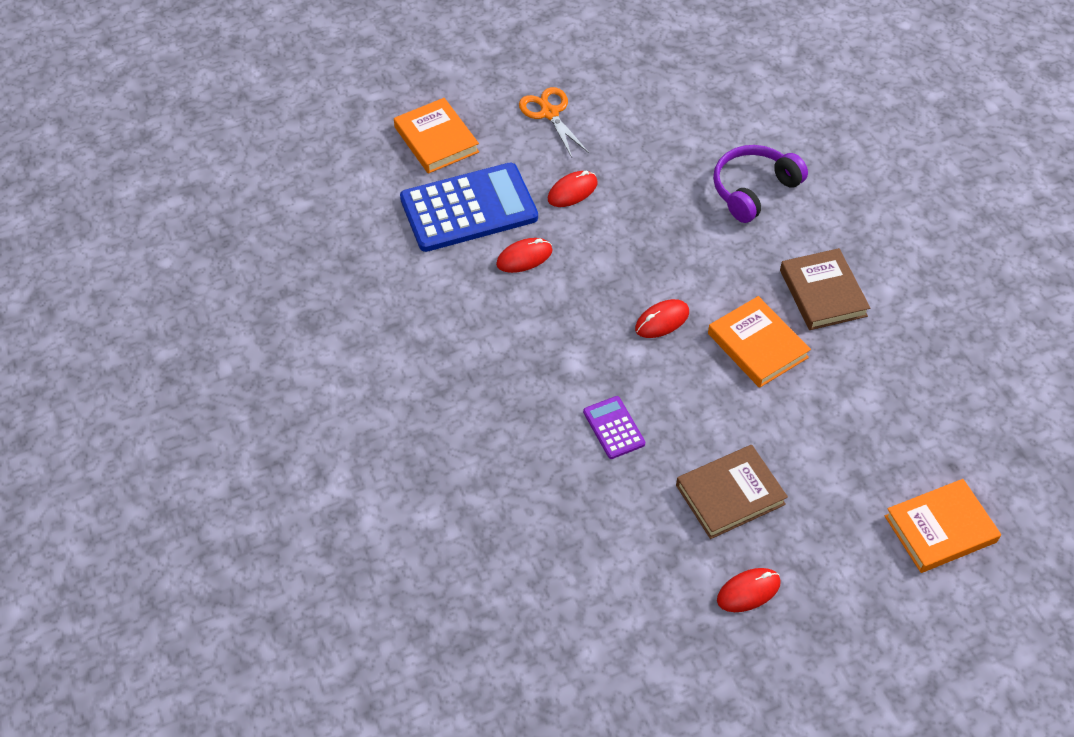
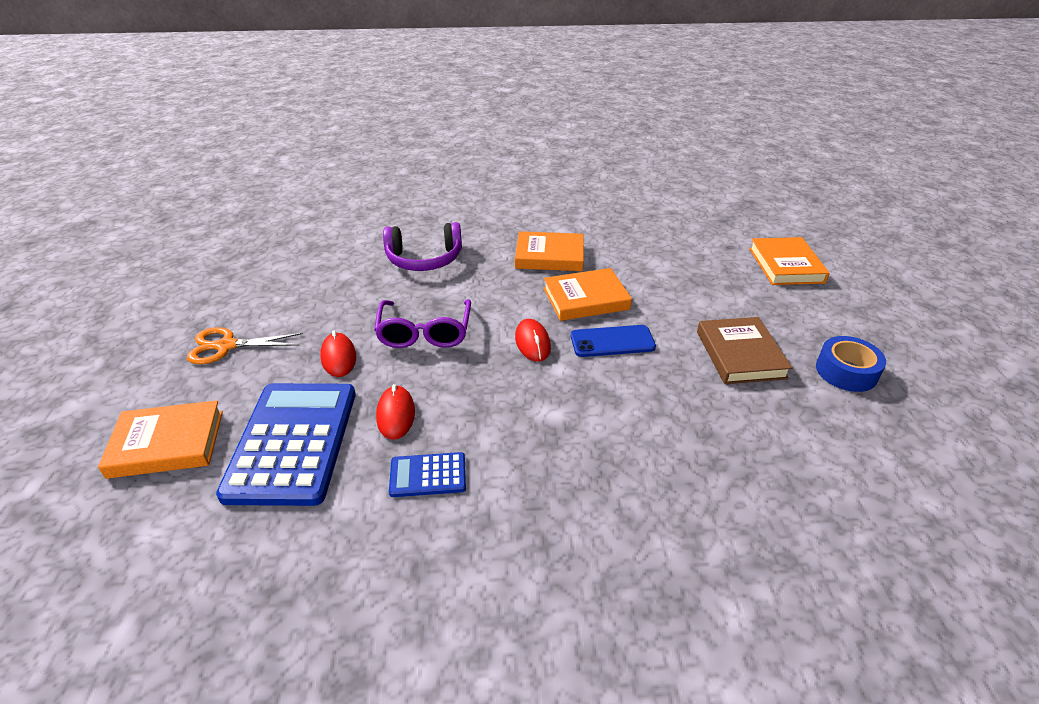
camera: 70 degrees left, 15 degrees down
purple calculator [583,396,645,459] -> none
purple headphones [713,145,808,223] -> purple headphones turned 75 degrees counterclockwise [383,222,462,271]
red mouse [717,568,781,612] -> blue tape [816,336,886,392]
brown book [780,248,870,330] -> orange book [515,231,584,271]
none -> purple glasses [374,299,471,348]
none -> blue calculator [389,452,466,497]
none -> blue phone [571,325,656,357]

